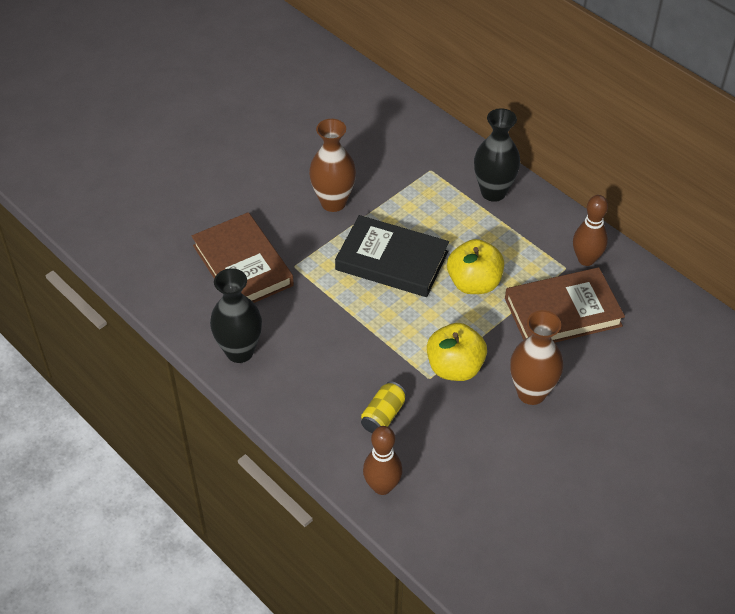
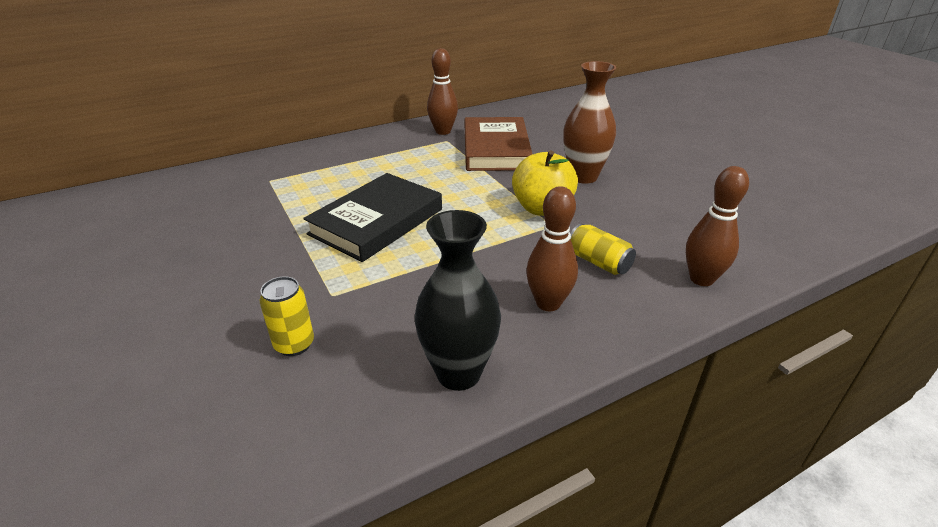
camera: 75 degrees left, 15 degrees down
brown book [192,212,294,303] -> yellow can [260,276,314,356]
brown vase [309,119,356,212] -> none
yellow apple [447,239,504,294] -> none
black vase [474,108,520,202] -> none
none -> brown bowling pin [526,186,578,311]

